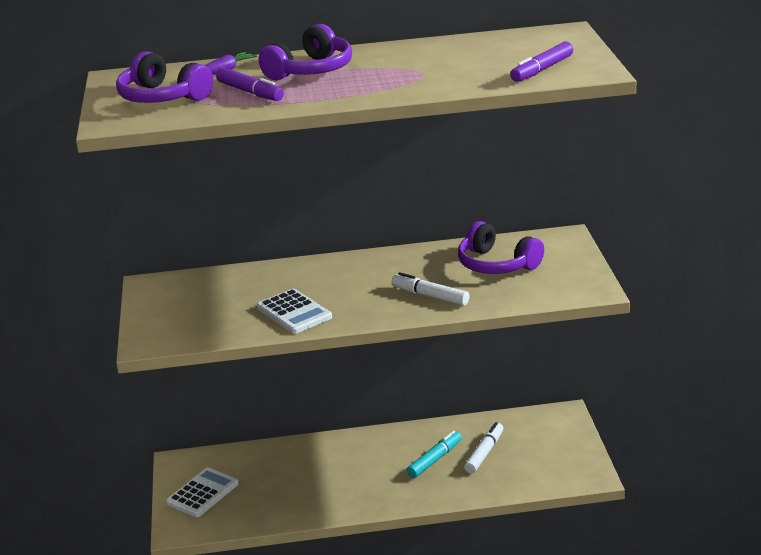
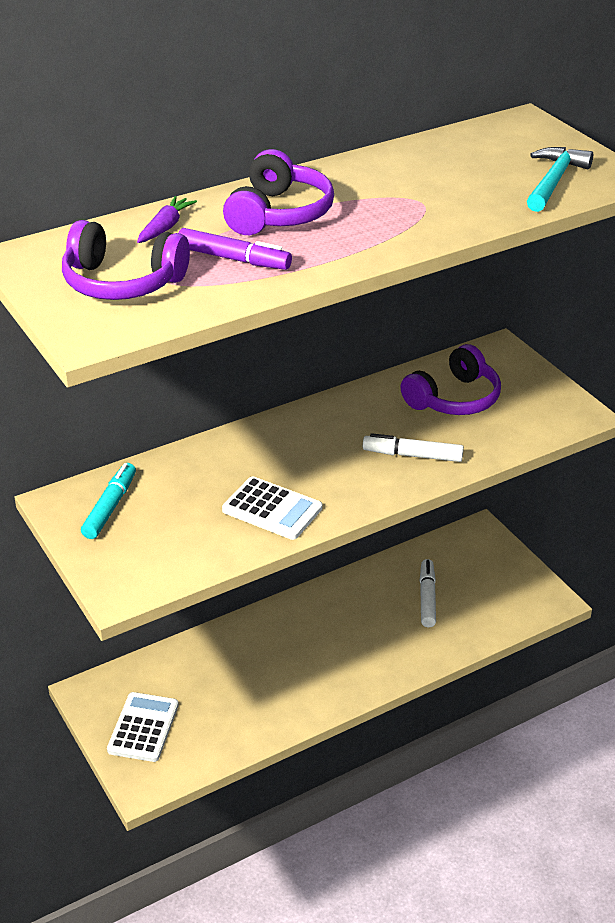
camera: 25 degrees left, 10 degrees up
turquoise marker [407,431,462,478] -> turquoise marker moved to [81,463,136,539]
purple headphones [458,221,544,274] -> purple headphones turned 60 degrees counterclockwise [401,344,501,415]
purple marker [510,42,573,82] -> turquoise hammer [527,147,593,212]

